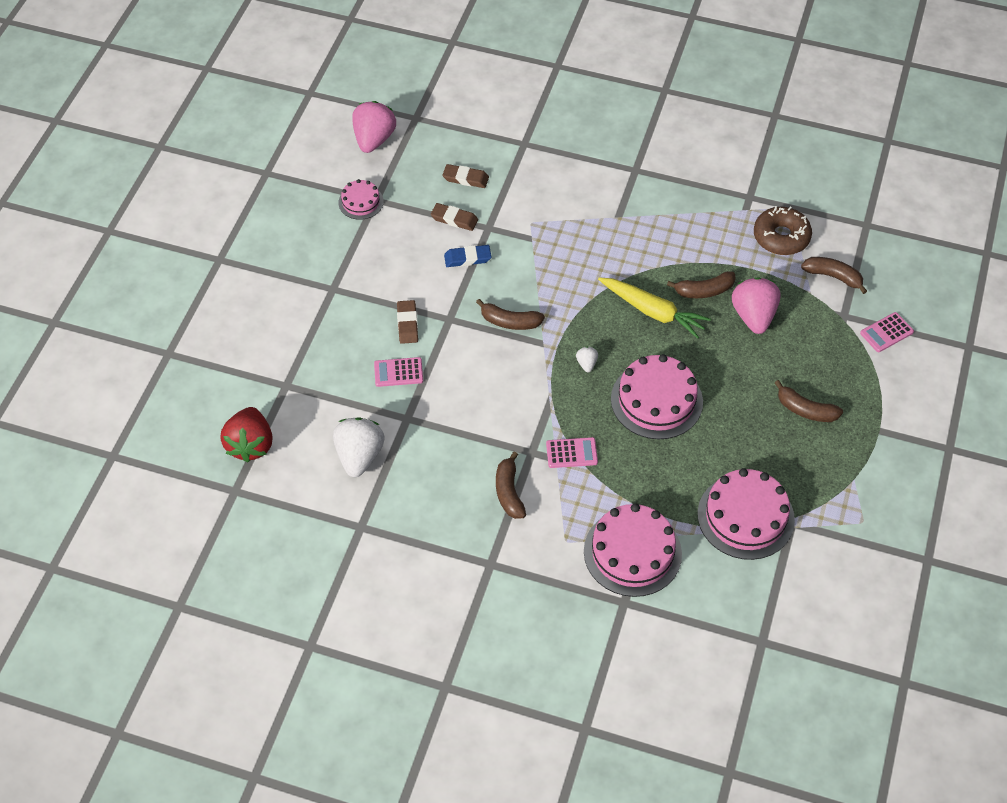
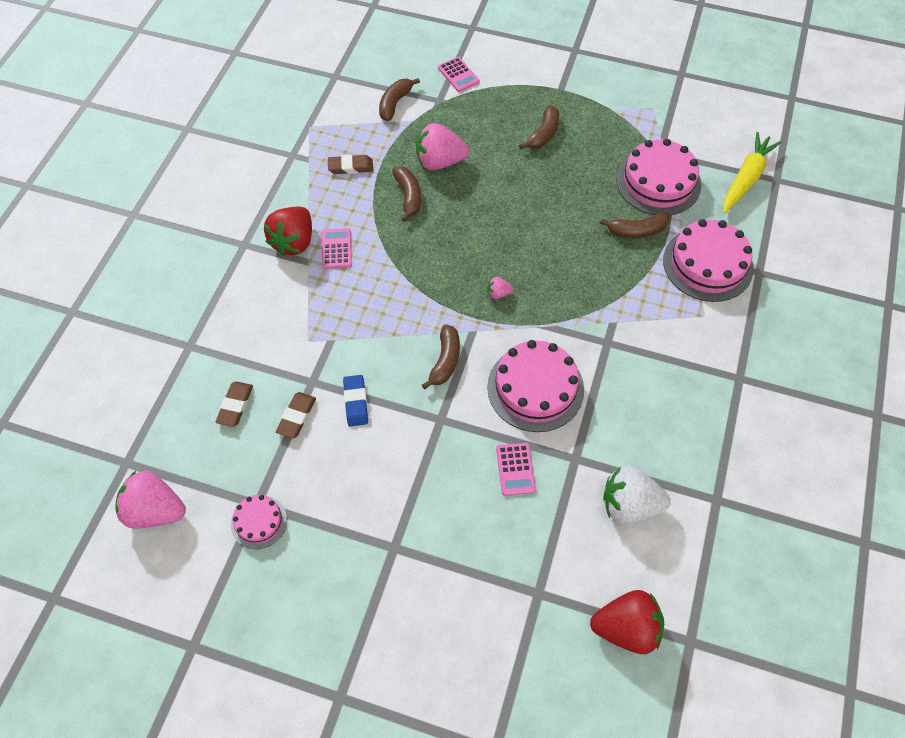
camera: 90 degrees left, 5 degrees up
brown eraser [397,300,418,344] -> brown eraser moved to [328,155,373,174]
brown banana [496,452,526,519] -> brown banana moved to [600,213,670,238]
pink calculator [546,437,598,468] -> pink calculator moved to [322,228,352,269]
white strawberry [576,347,598,372] -> pink strawberry [487,277,513,299]
yellow carrot [598,278,711,339] -> yellow carrot moved to [723,132,782,214]
pink cake [611,354,703,439] -> pink cake moved to [487,340,584,432]
brown donut [754,206,812,255] -> none
none -> red strawberry [264,207,312,256]

